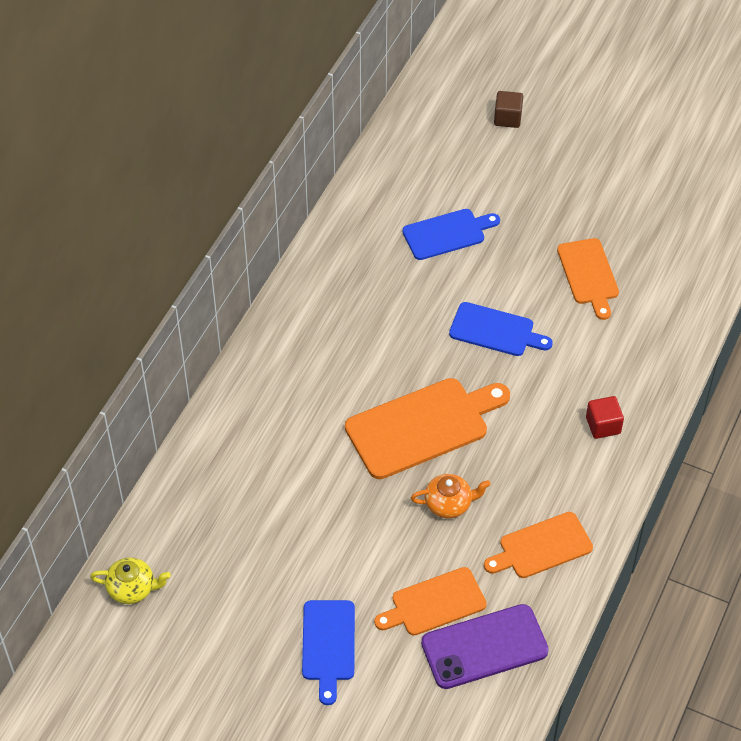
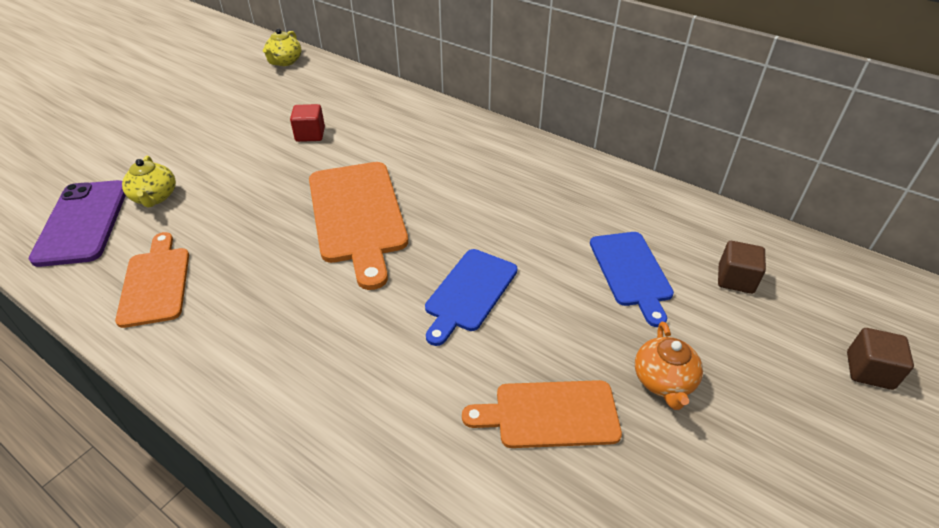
camera: 100 degrees right, 10 degrees down
blue cutting board [302,600,355,705] -> none
orange cutting board [374,567,487,636] -> yellow teapot [122,156,176,208]
orange teapot [411,474,491,518] -> orange teapot moved to [635,322,703,410]
red cube [586,396,624,439] -> red cube moved to [290,104,325,142]
none -> brown cube [718,241,766,294]

